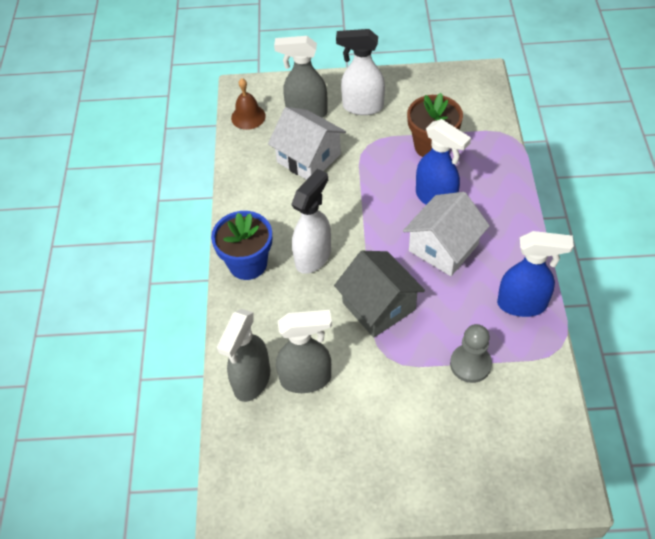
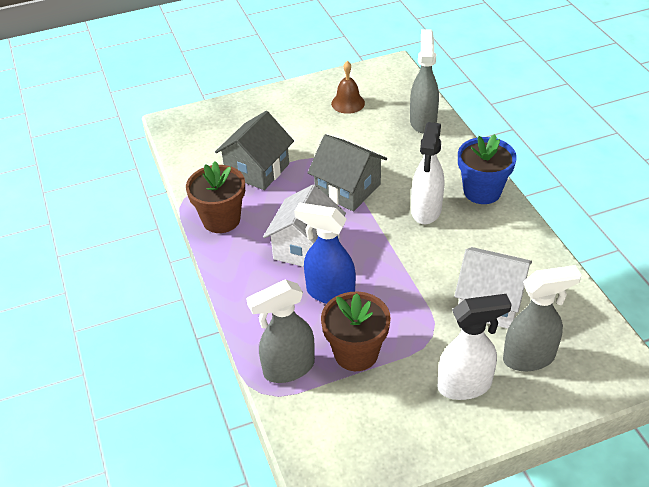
camera: 160 degrees right, 10 degrees down
brown bell [231,78,266,130] -> brown bell moved to [331,61,365,114]
grey spray bottle [276,310,332,393] -> grey spray bottle moved to [246,280,315,383]
grey pawn [450,324,492,383] -> grey house [215,111,294,190]
blue spray bottle [497,231,574,317] -> brown flower pot [186,161,245,233]

